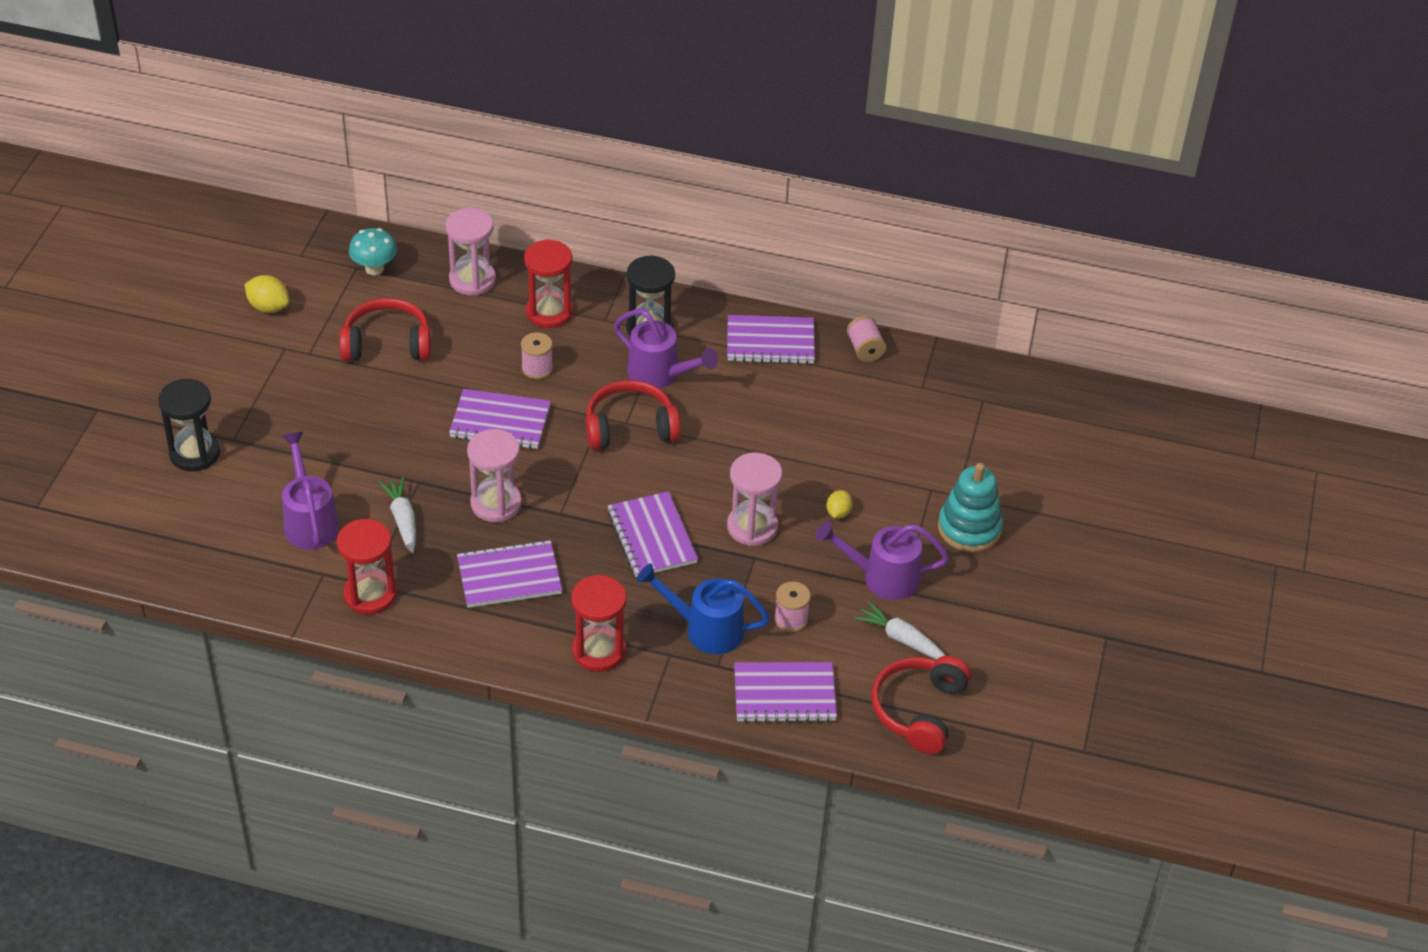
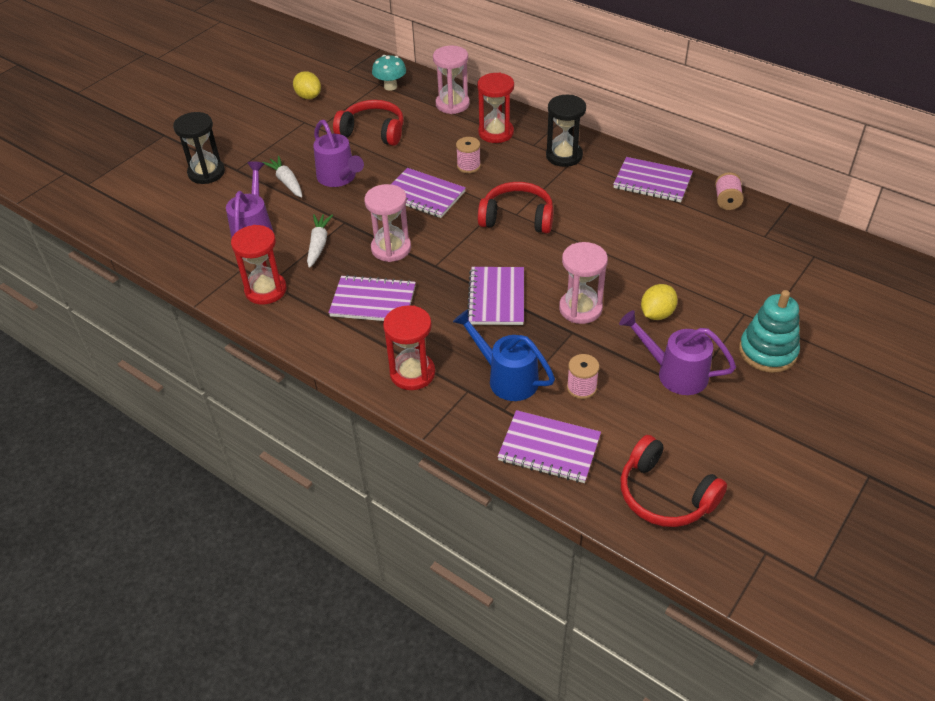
camera: 25 degrees right, 0 degrees up
purple watering can [614,309,718,389] -> purple watering can moved to [313,120,364,187]
yellow lemon [826,490,852,519] -> yellow lemon [641,284,678,320], size x1.54
white carrot [854,601,946,660] -> white carrot moved to [262,156,302,198]
red headphones [871,656,971,754] -> red headphones turned 90 degrees counterclockwise [620,435,727,527]

